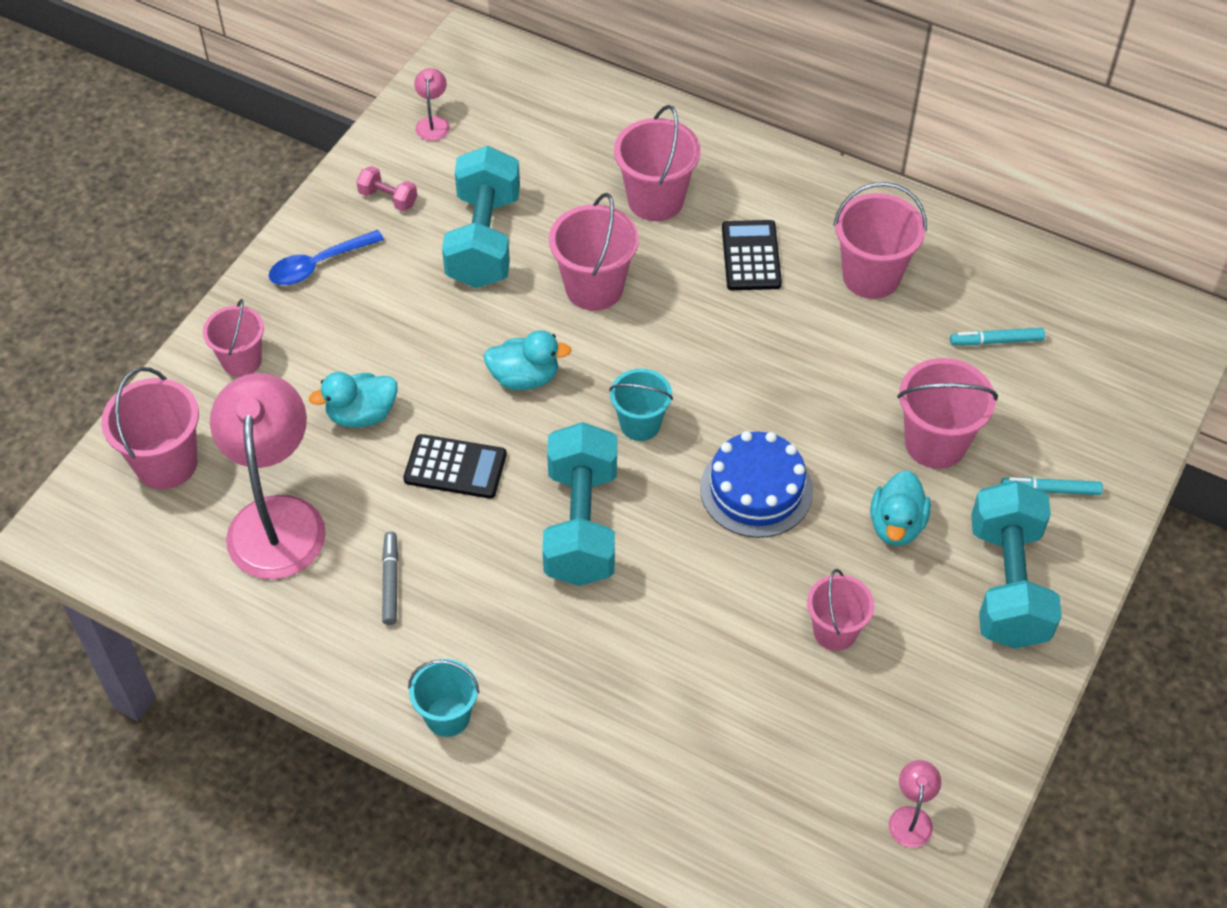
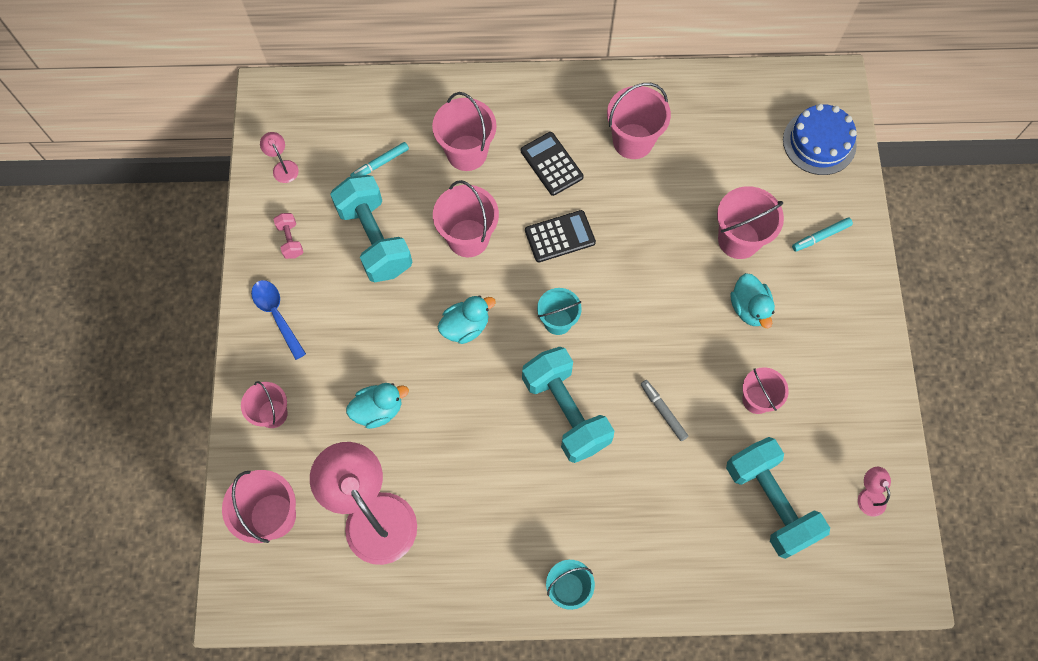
camera: 30 degrees left, 15 degrees up
blue spoon [269,230,384,285] -> blue spoon turned 120 degrees clockwise [251,280,306,360]
turquoise duck [309,372,398,427] -> turquoise duck turned 150 degrees counterclockwise [346,383,409,429]
pink dumbbell [356,166,417,211] -> pink dumbbell turned 75 degrees clockwise [273,213,304,259]
grey marker [382,531,398,625] -> grey marker moved to [641,380,688,441]
black calculator [403,434,507,499] -> black calculator moved to [525,210,596,263]
blue cake [700,431,813,538] -> blue cake moved to [783,104,857,175]
turquoise marker [950,328,1045,345] -> turquoise marker moved to [350,142,409,177]
turquoise dumbbell [971,480,1062,649] -> turquoise dumbbell moved to [726,437,830,559]

